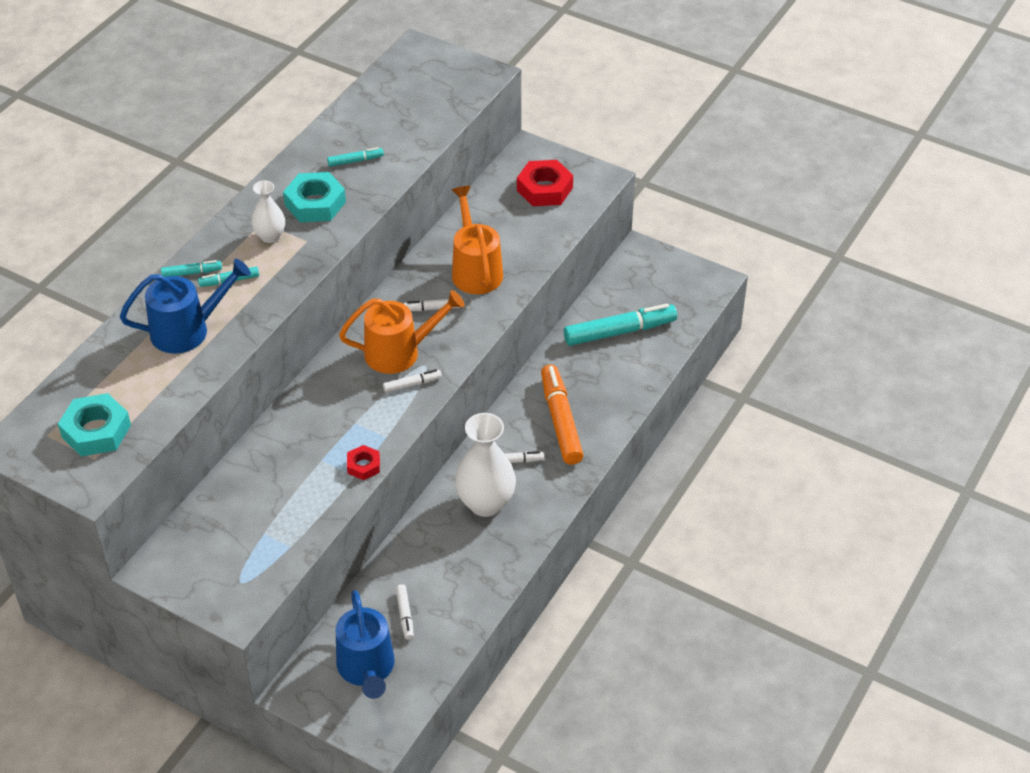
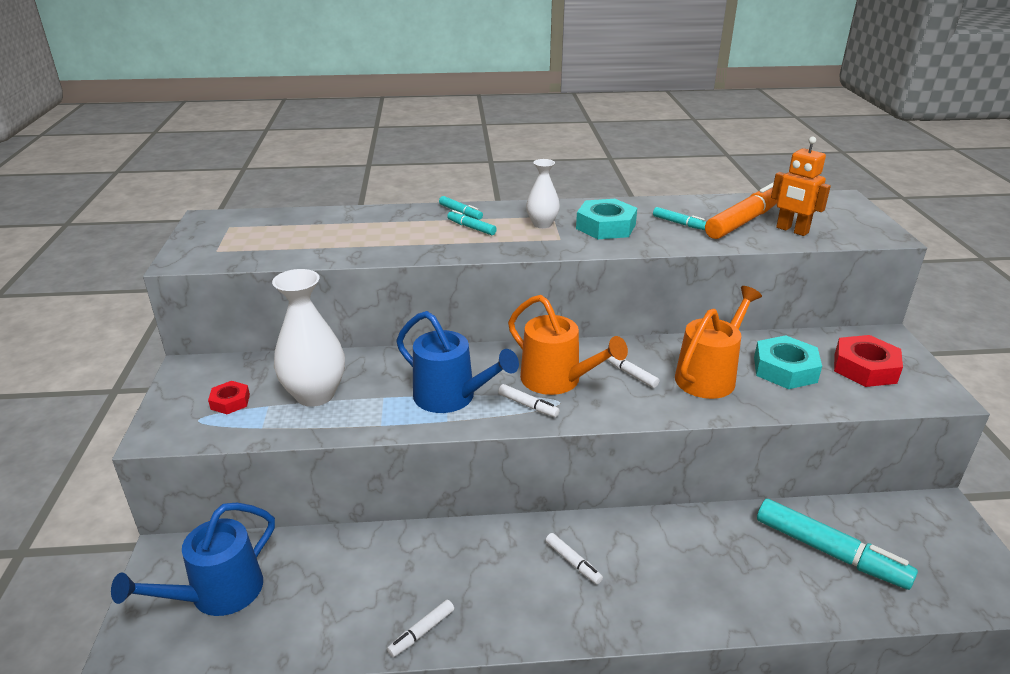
camera: 55 degrees right, 15 degrees down
turquoise nut [58,393,131,457] -> turquoise nut moved to [754,335,822,389]
blue watering can [120,259,251,354] -> blue watering can moved to [396,311,519,413]
red nut [347,445,380,480] -> red nut moved to [208,381,250,414]
white marker [396,584,414,640] -> white marker moved to [387,600,454,657]
white vase [455,413,516,517] -> white vase moved to [272,269,345,407]
orange marker [541,364,584,465] -> orange marker moved to [705,183,778,239]
none -> orange robot [771,137,831,236]

